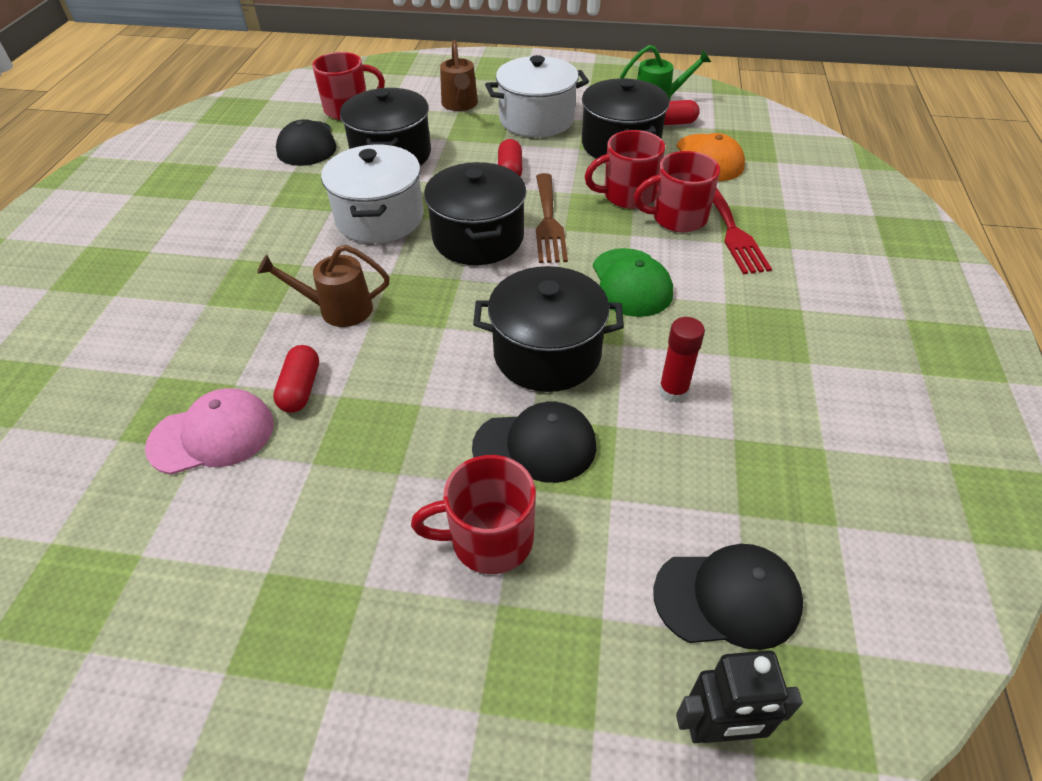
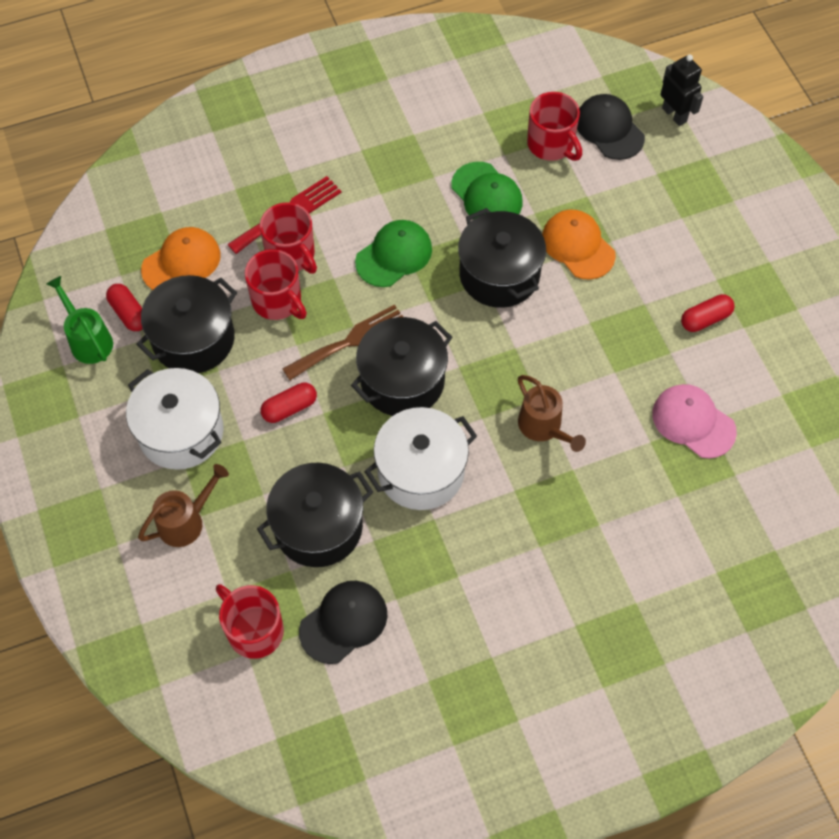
camera: 120 degrees left, 15 degrees up
red capsule [273,345,319,413] -> red capsule moved to [681,294,735,332]
red mug [411,455,536,574] -> red mug moved to [527,92,582,161]
black cap [472,401,596,483] -> orange cap [542,210,616,280]
red glue stick [659,317,705,403] -> green cap [451,162,522,220]

